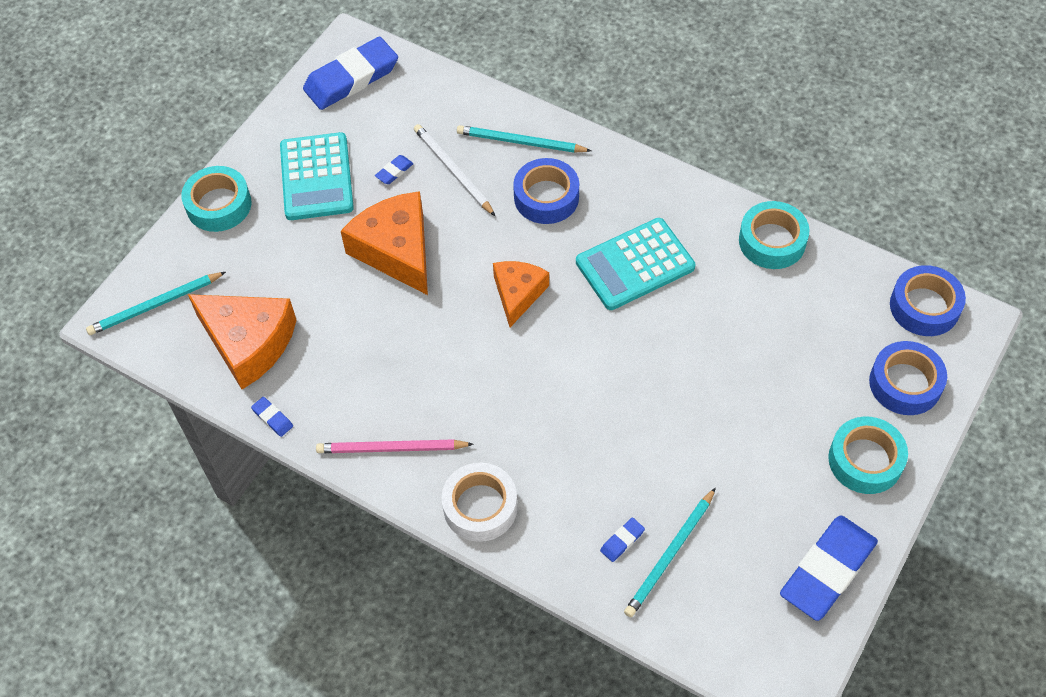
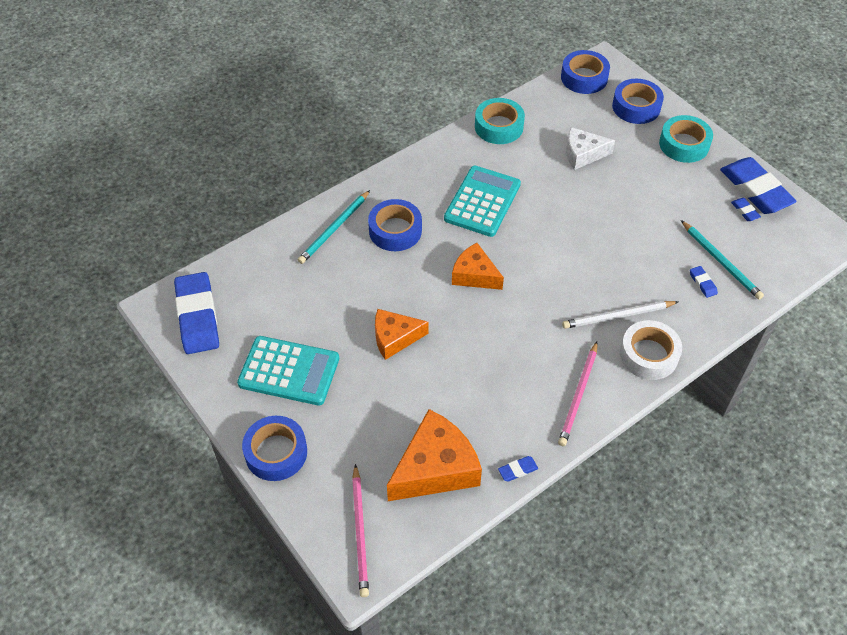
camera: 70 degrees left, 5 degrees down
turquoise pencil [86,272,226,335] -> pink pencil [352,464,369,597]
turquoise tape [181,166,251,232] -> blue tape [242,416,307,481]
orange cheese [341,191,428,295] -> orange cheese [375,309,428,360], size x0.63
blue eraser [375,155,414,184] -> blue eraser moved to [731,198,761,221]
white pencil [414,124,495,216] -> white pencil moved to [562,301,678,329]
turquoise calculator [576,218,695,310] -> turquoise calculator turned 150 degrees counterclockwise [444,166,521,237]
none -> white cheese [566,127,615,170]

